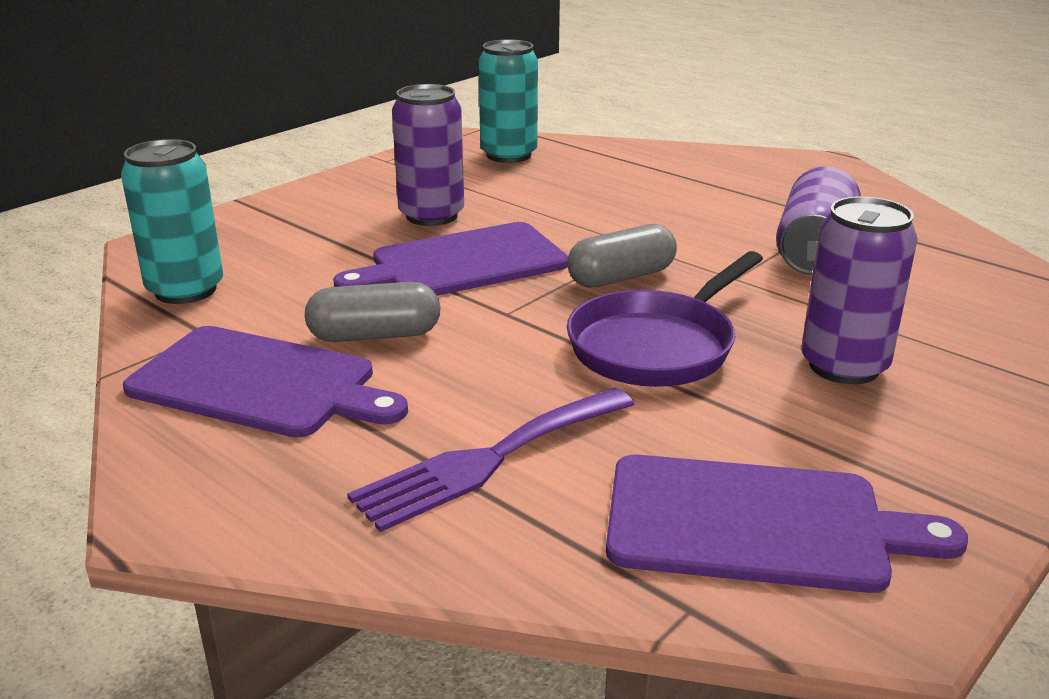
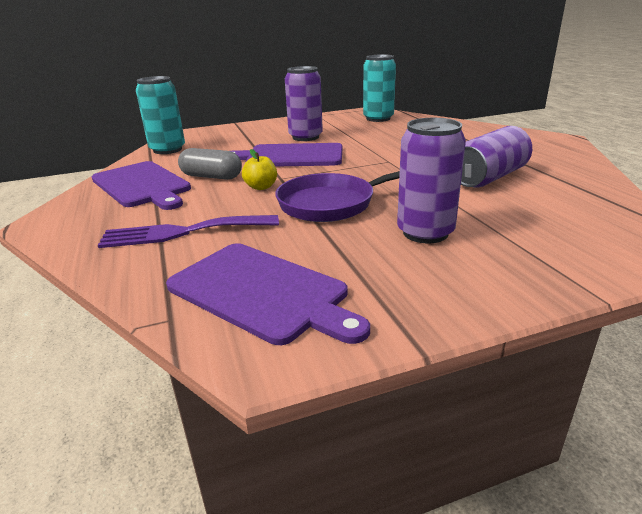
camera: 30 degrees right, 0 degrees up
grey capsule [567,224,677,288] -> none
none -> yellow apple [242,149,277,190]

